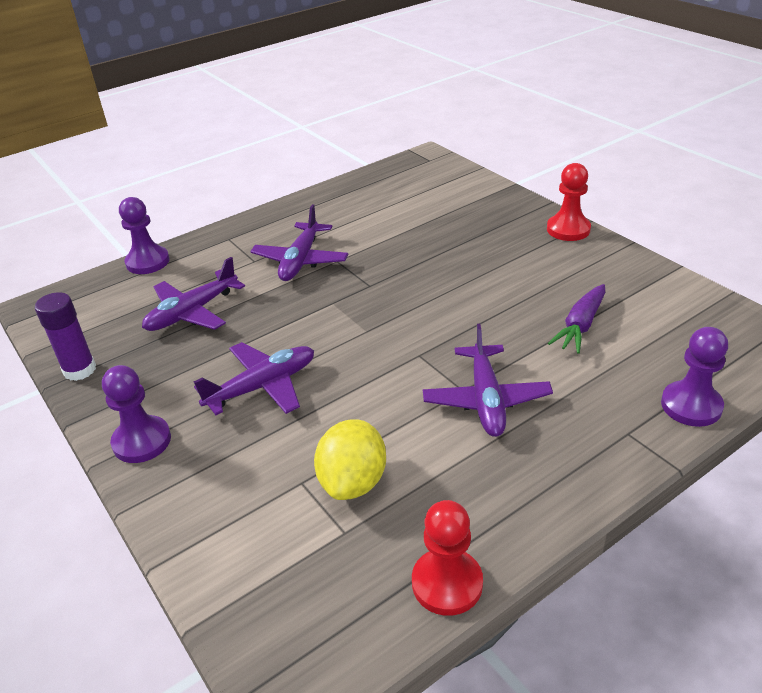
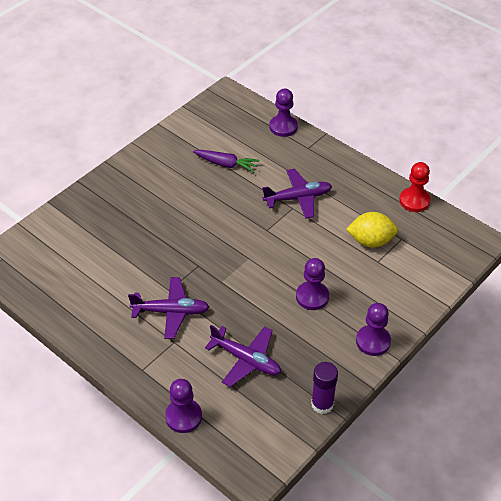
camera: 105 degrees left, 10 degrees up
purple plane [194,342,314,415] -> purple pawn [296,258,329,310]
red pawn [547,163,591,241] -> none

